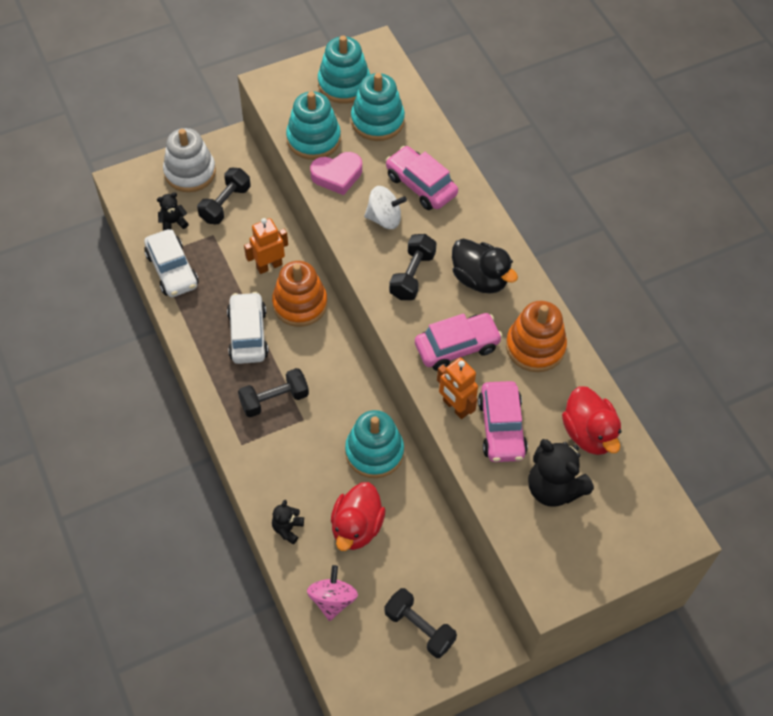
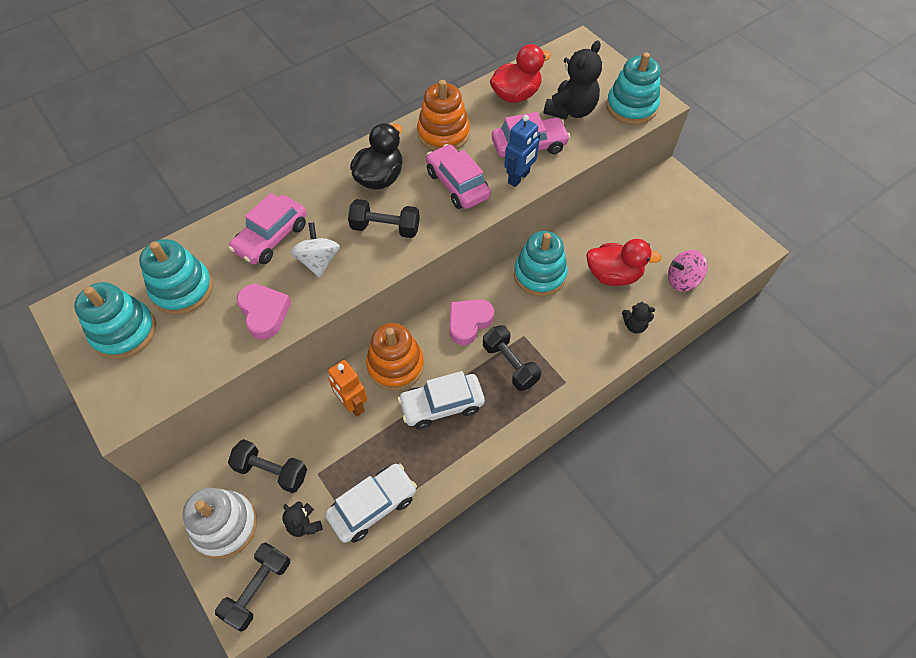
camera: 100 degrees left, 0 degrees up
turquoise stacking toy [286,91,341,160] -> turquoise stacking toy moved to [606,52,661,125]
black dumbbell [384,588,457,658] -> black dumbbell moved to [215,542,290,632]
orange robot [437,357,478,419] -> blue robot [504,115,540,187]
none -> pink heart [449,299,494,345]

